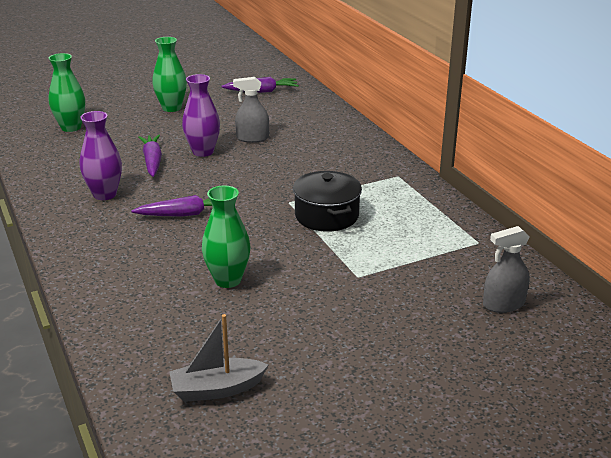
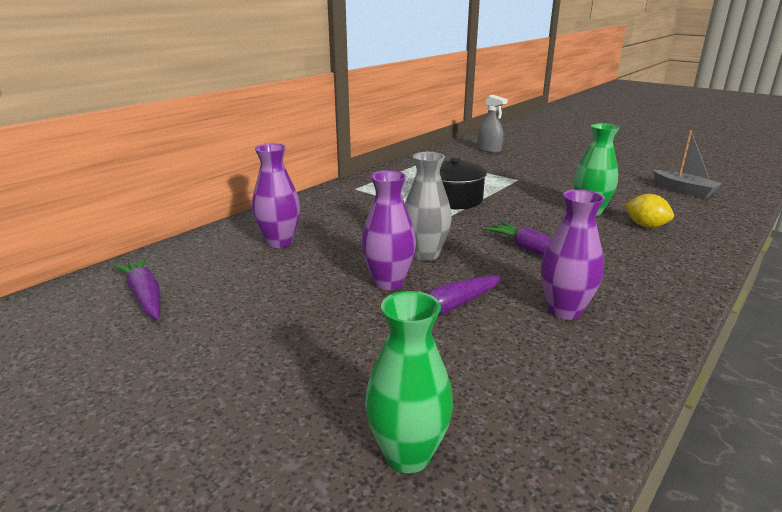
camera: 115 degrees left, 5 degrees down
green vase [152,37,187,112] -> none
grey spray bottle [233,77,269,143] -> none
none -> purple vase [252,143,300,248]
none -> grey vase [405,152,452,261]
none -> yellow lemon [625,194,674,228]

